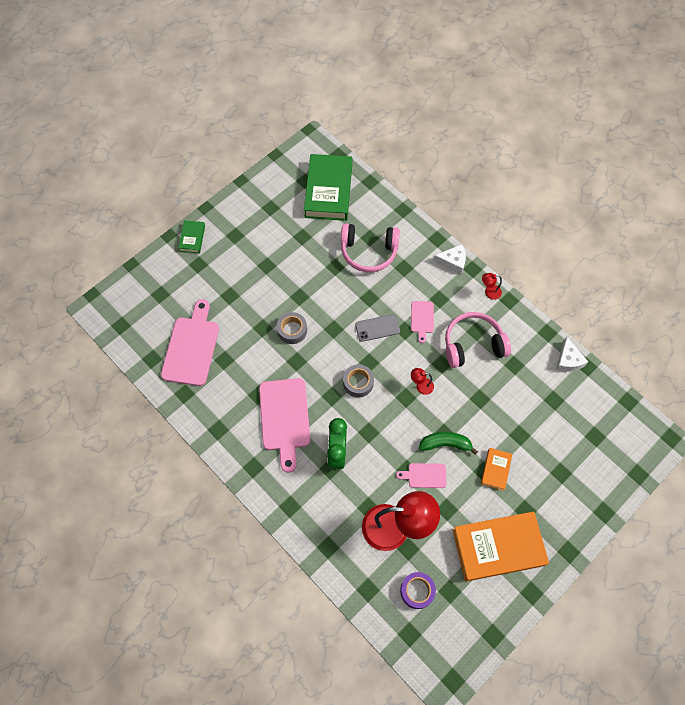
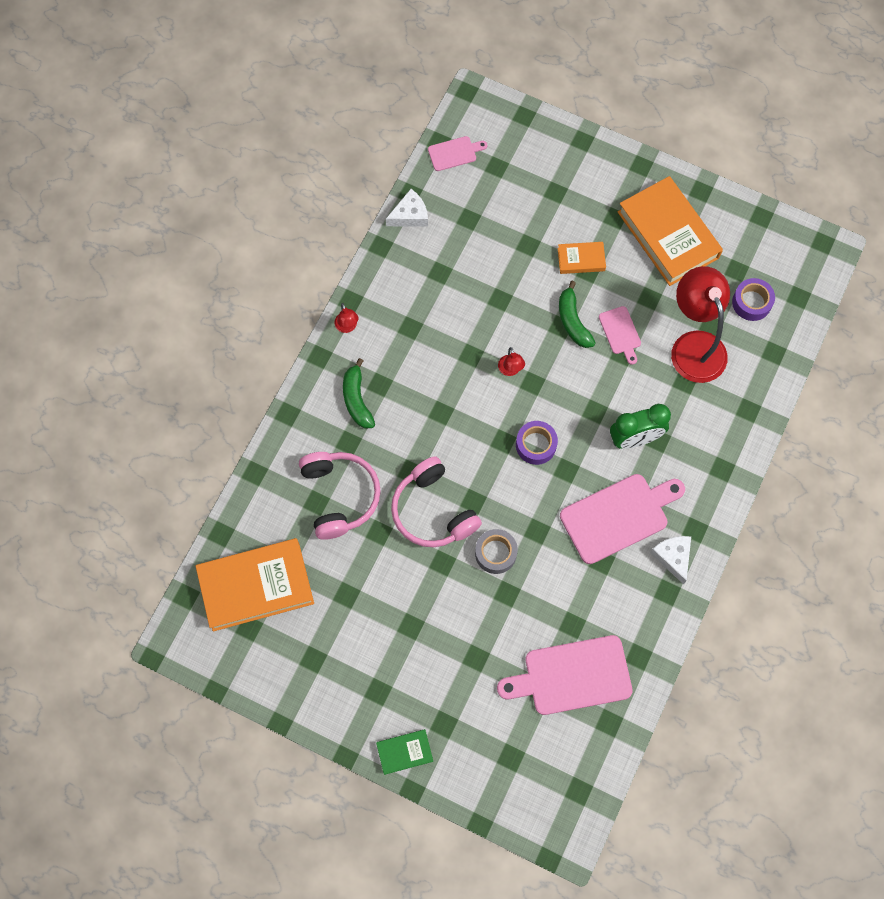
camera: 110 degrees left, 5 degrees up
green book [304,154,352,221] -> orange book [196,538,314,631]
grey tape [343,364,374,397] -> purple tape [516,421,558,465]
grey phone [355,314,400,342] -> none
pink cutting board [411,301,434,343] -> pink cutting board moved to [428,136,487,171]
white cheese [433,244,466,274] -> white cheese moved to [650,536,691,585]
pink headphones [445,312,511,368] -> pink headphones moved to [391,456,482,547]
none -> green banana [343,358,375,429]

